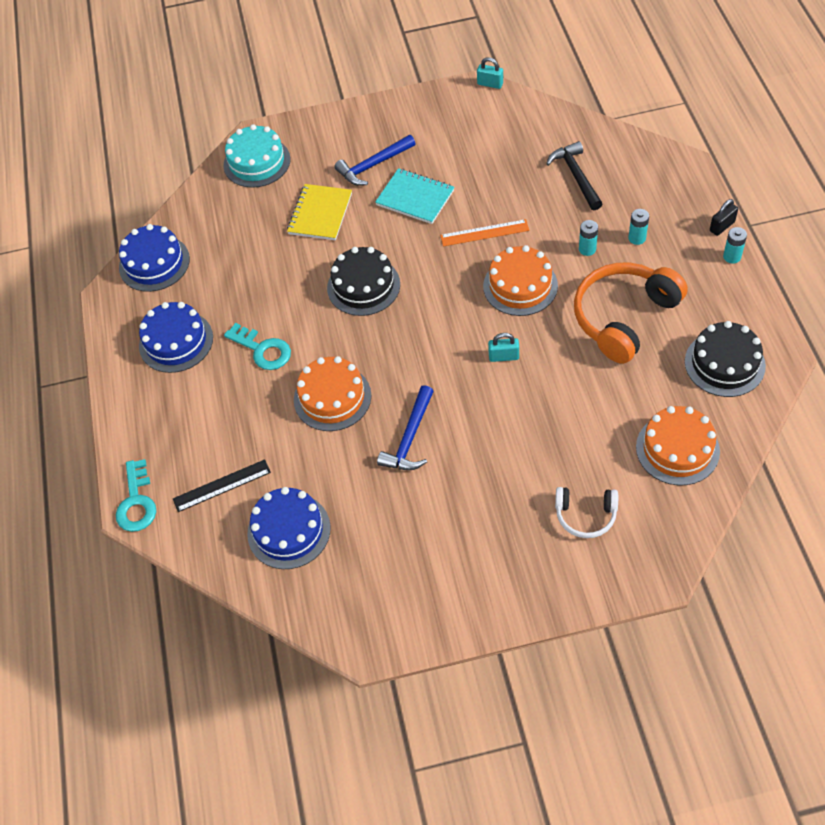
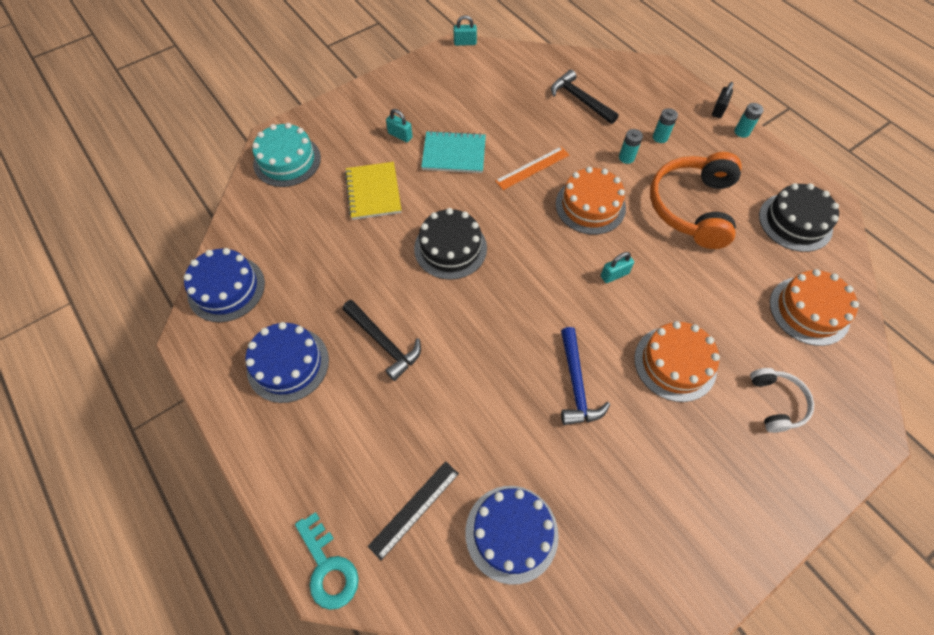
camera: 30 degrees left, 5 degrees up
turquoise key [224,323,291,370] -> black hammer [342,300,421,381]
orange cake [294,356,371,431] -> orange cake moved to [634,321,720,402]
blue hammer [334,135,416,186] -> turquoise padlock [386,109,413,143]
white headphones [555,487,618,538] -> white headphones turned 75 degrees counterclockwise [750,368,814,433]

